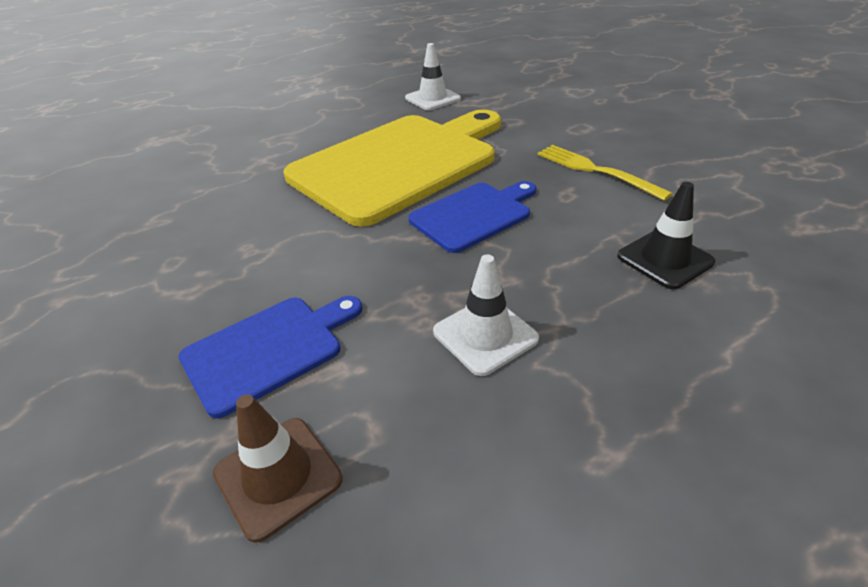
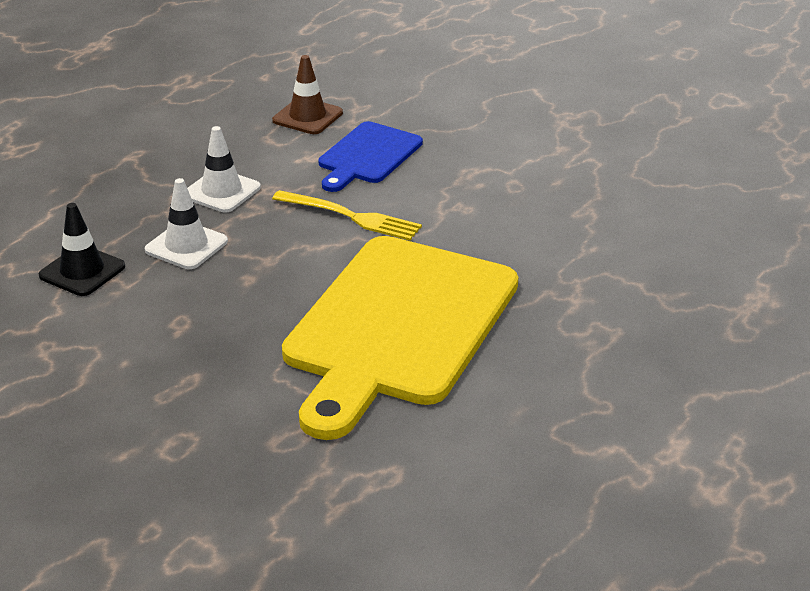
camera: 155 degrees right, 5 degrees down
white traffic cone [405,43,461,110] -> white traffic cone moved to [145,178,228,269]
blue cutting board [408,181,536,253] -> none
yellow fork [537,145,673,201] -> yellow fork moved to [272,190,422,241]

